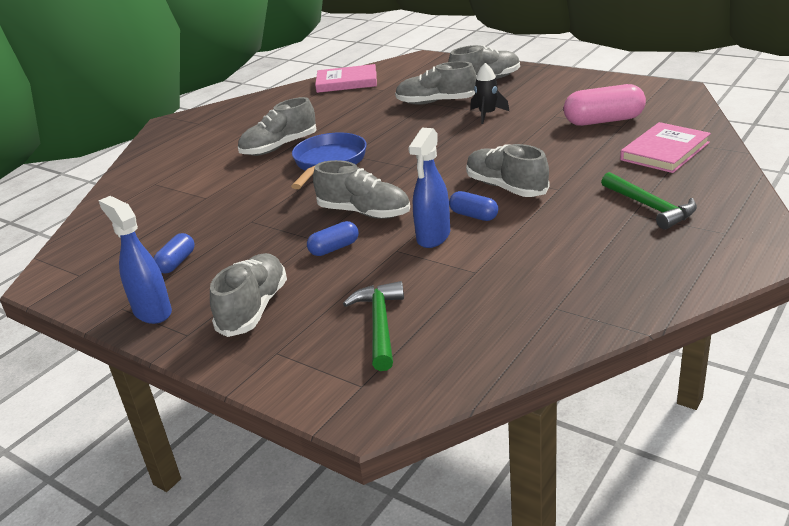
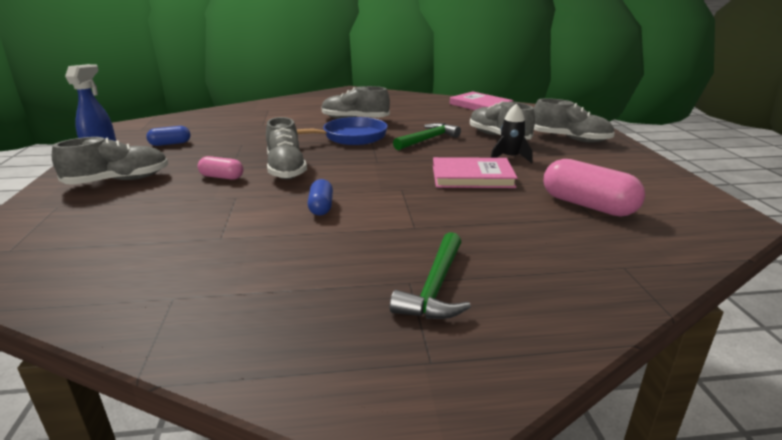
camera: 45 degrees right, 5 degrees down
blue capsule [307,221,359,256] -> pink capsule [198,156,243,180]
green hammer [343,281,404,371] -> green hammer moved to [393,123,461,150]
blue spray bottle [408,128,450,248] -> none
grey shoe [466,144,549,197] -> none
pink book [620,122,711,173] -> pink book moved to [433,157,518,188]

